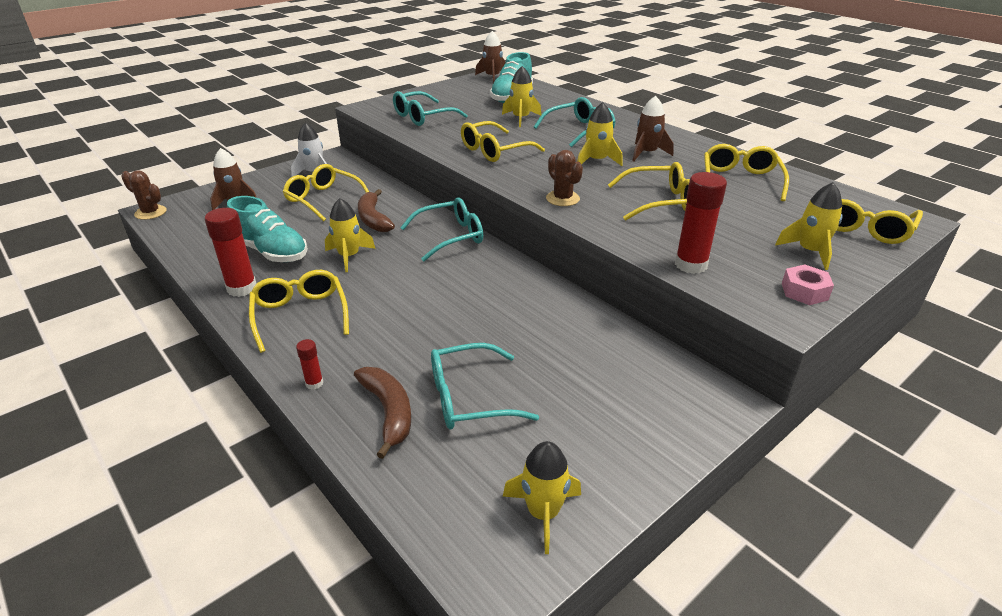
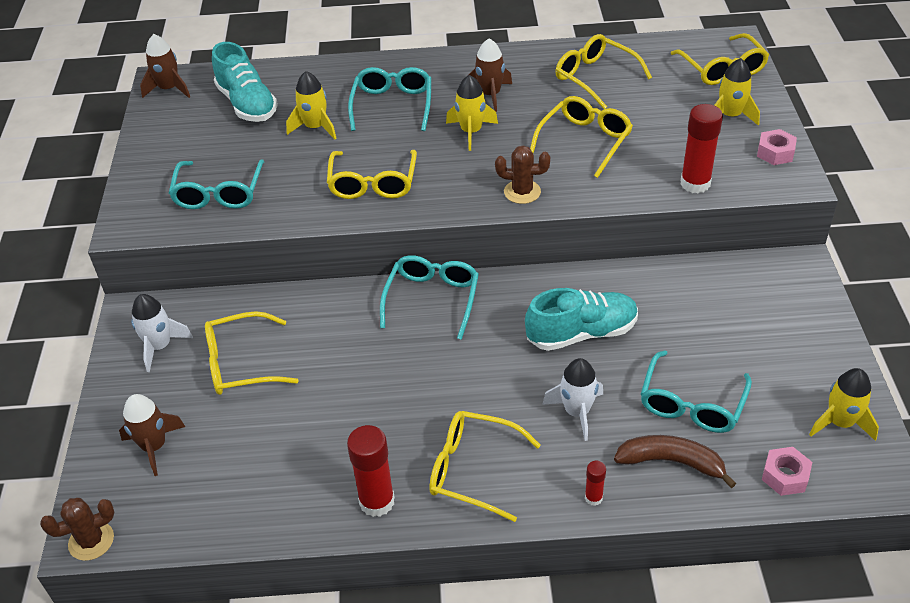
camera: 50 degrees left, 10 degrees up
turquoise shoe [227,196,308,262] -> turquoise shoe moved to [525,288,638,351]
yellow rocket [325,198,376,272] -> none
brown banana [358,189,395,232] -> none
none -> white rocket [542,358,603,441]
none -> pink nut [762,447,812,496]

